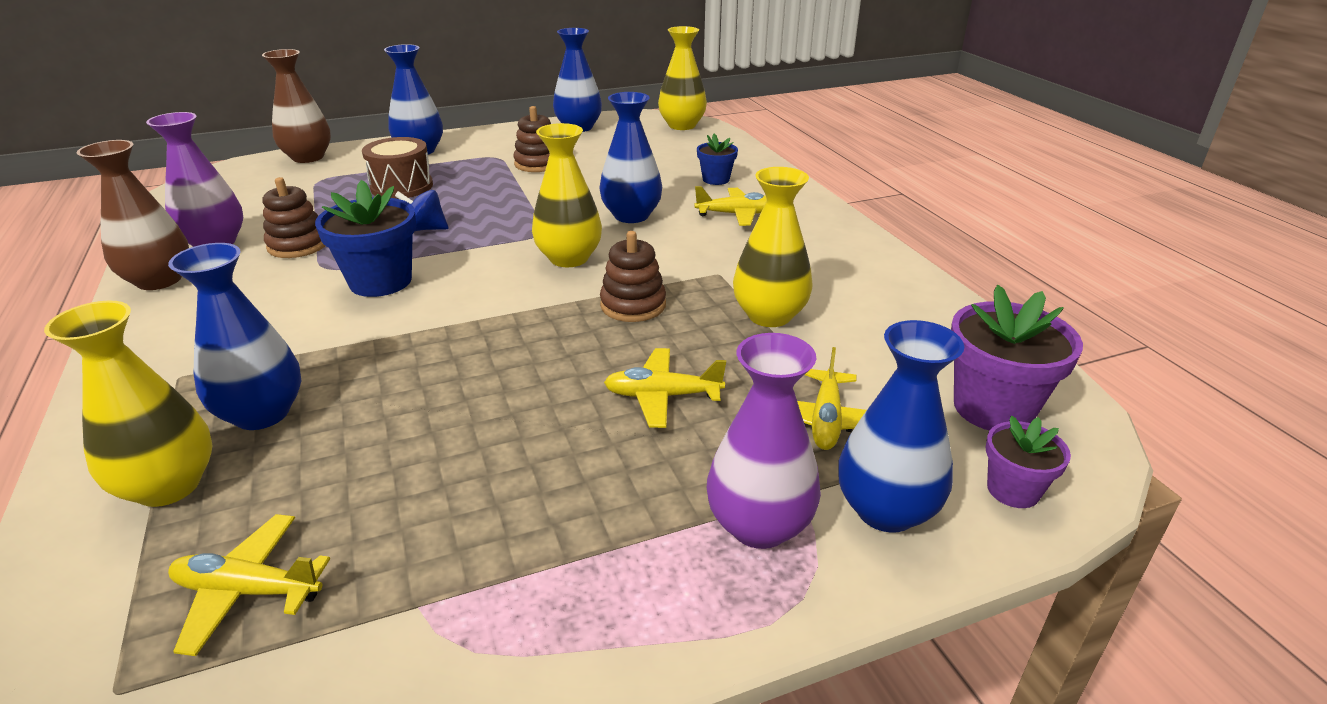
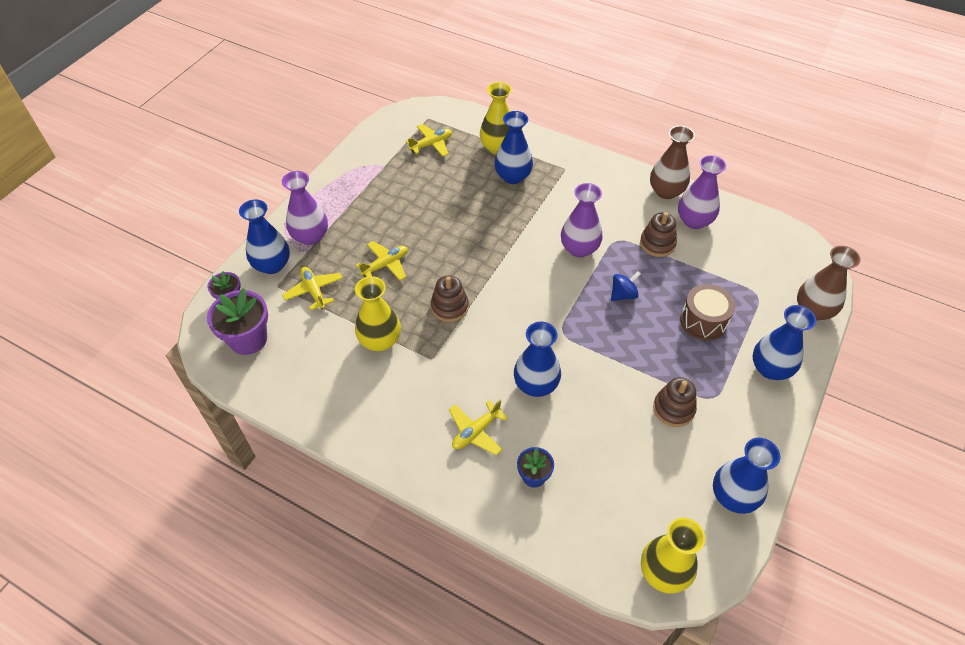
camera: 140 degrees right, 20 degrees up
blue flower pot [315,180,416,297] -> purple vase [561,183,603,257]
yellow vase [532,123,602,267] -> none

